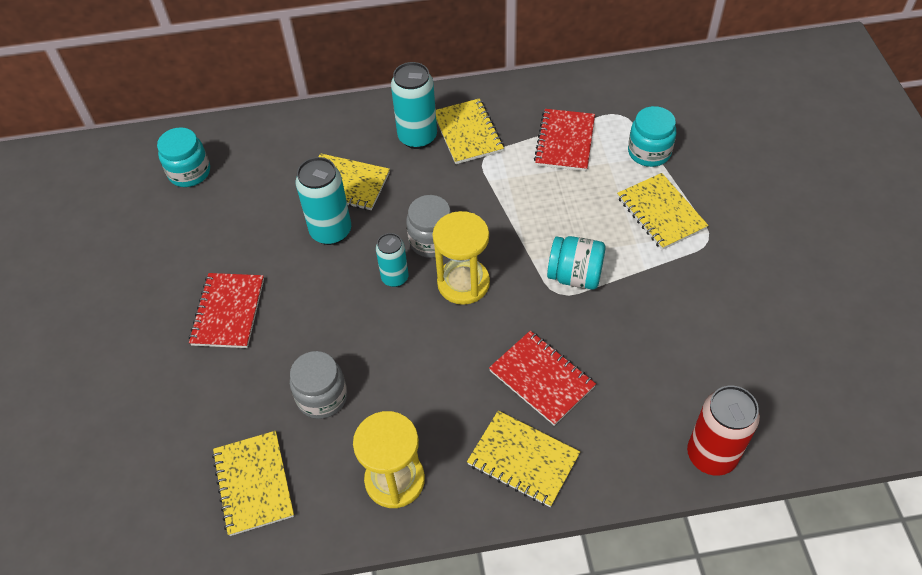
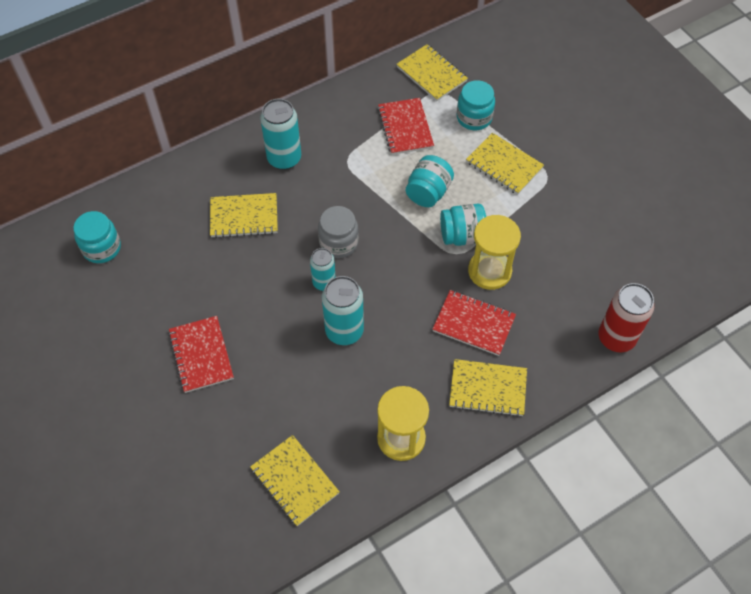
camera: 25 degrees left, 5 degrees up
grey jar [290,351,347,419] -> none
turquoise can [296,157,351,245] -> turquoise can moved to [322,276,364,345]
yellow hourglass [433,211,490,305] -> yellow hourglass moved to [468,215,521,290]
yellow notebook [436,98,504,164] -> yellow notebook moved to [397,44,468,101]
none -> turquoise jar [406,155,454,207]

